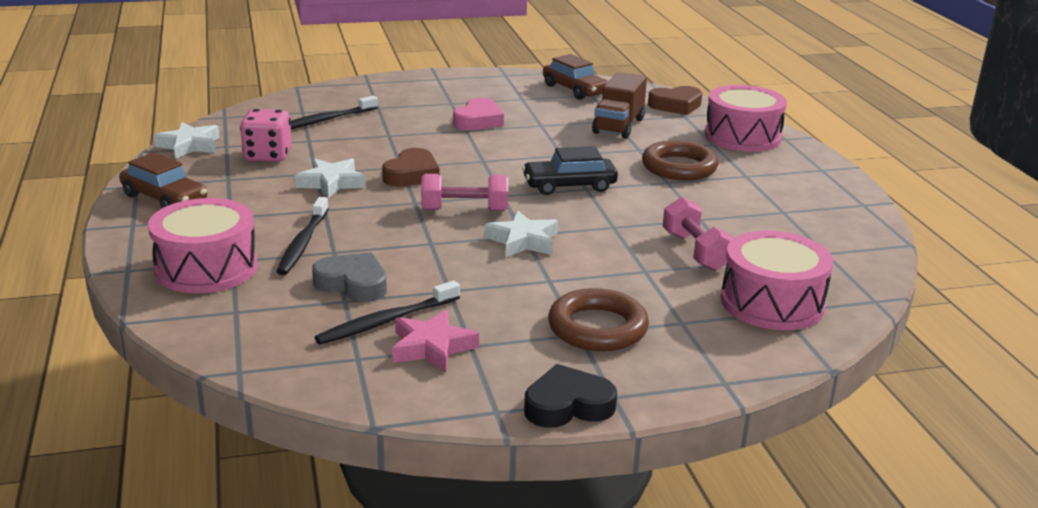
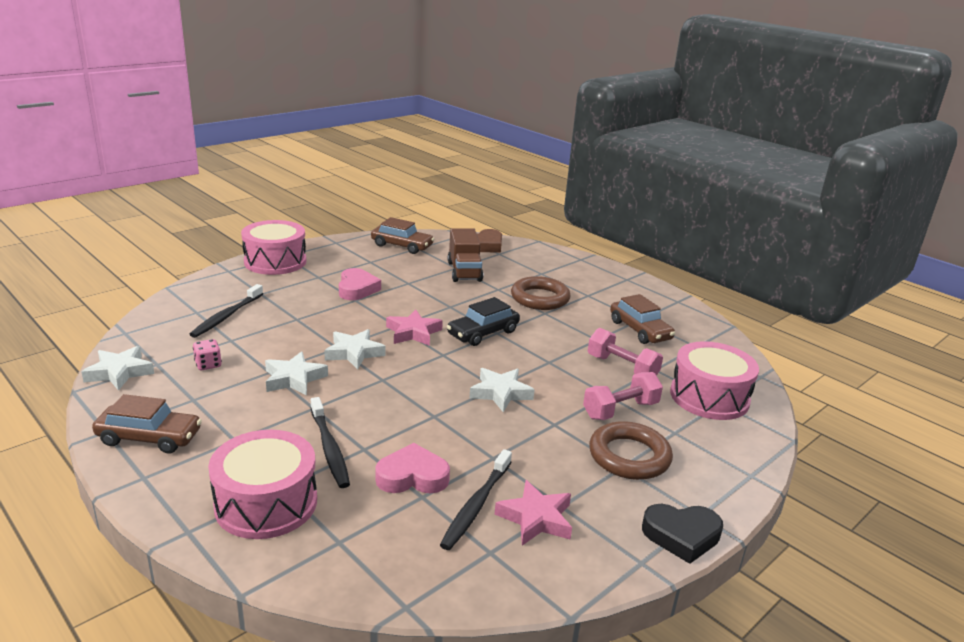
camera: 30 degrees left, 0 degrees up
pink dice [240,109,292,162] -> pink dice [193,339,222,370], size x0.57
grey heart [312,252,387,302] -> pink heart [375,443,450,493]
brown heart [382,148,439,187] -> white star [324,329,386,369]
pink dumbbell [421,174,508,211] -> pink dumbbell moved to [583,372,663,420]
black heart [524,364,617,428] -> black heart turned 135 degrees counterclockwise [642,504,723,564]
pink drum [704,85,787,152] -> pink drum moved to [241,220,306,275]
none -> pink star [386,309,443,346]
none -> brown car [610,294,675,344]

